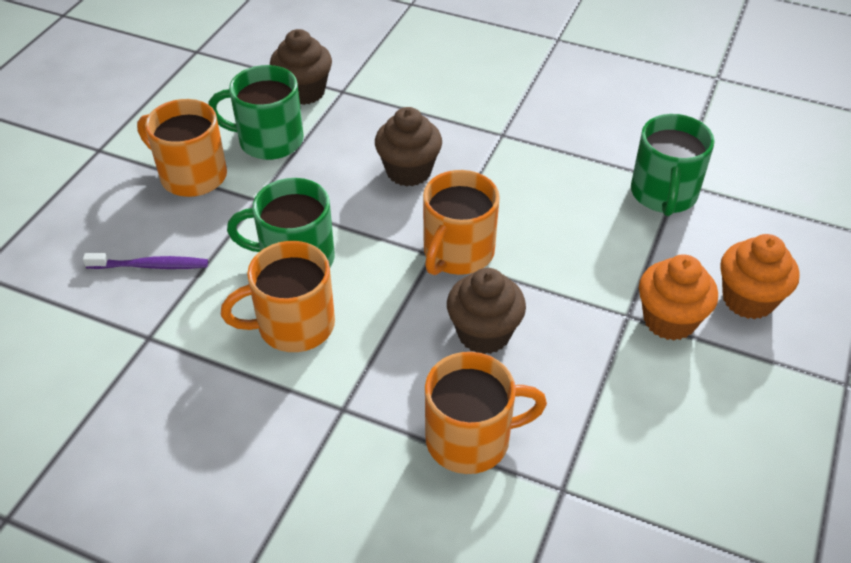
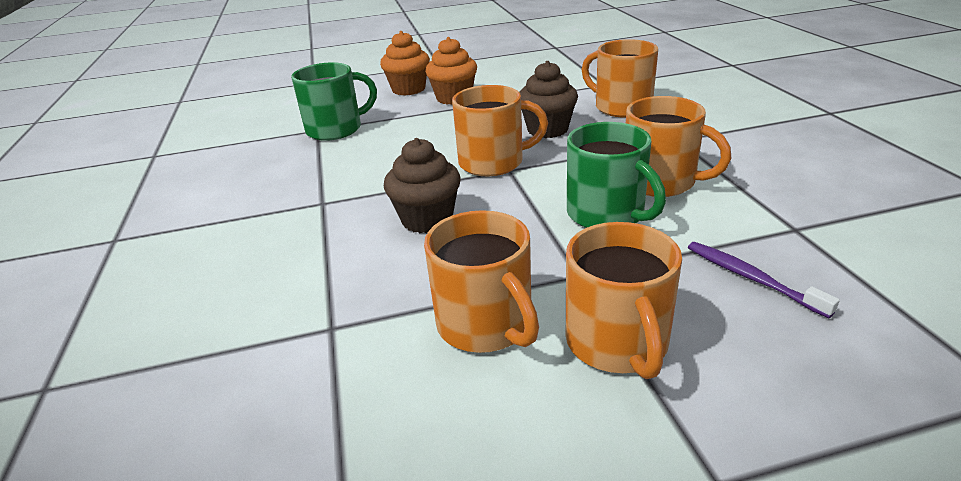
camera: 125 degrees left, 15 degrees down
green mug [208,65,304,160] -> orange mug [424,210,539,353]
brown cupcake [270,29,332,105] -> none

